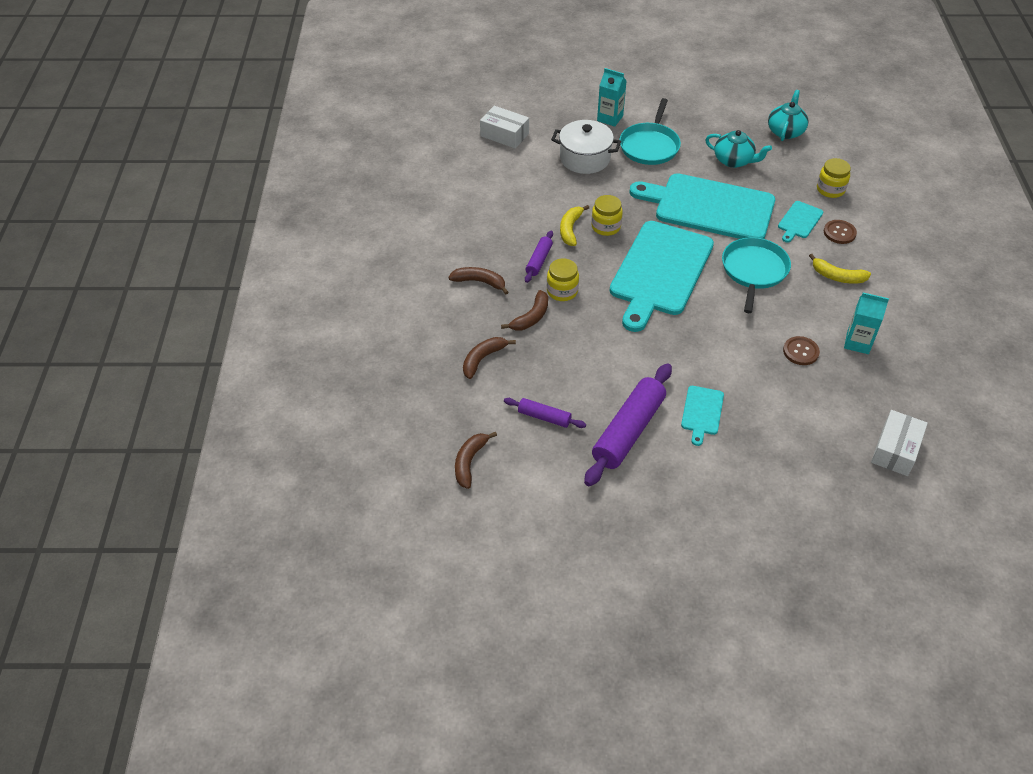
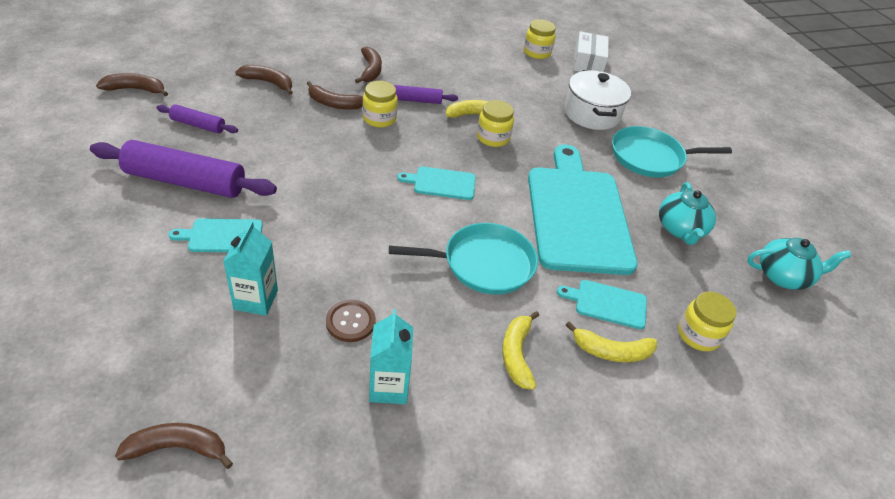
camera: 65 degrees right, 5 degrees down
purple rolling pin [504,398,586,428] -> purple rolling pin turned 75 degrees counterclockwise [156,104,238,133]
turquoise carton [597,68,627,127] -> turquoise carton moved to [223,221,278,316]
turquoise cutting board [610,221,714,332] -> turquoise cutting board [397,167,476,200], size x0.43
brown button [824,220,857,244] -> yellow banana [566,321,657,362]
white box [871,410,928,476] -> brown banana [115,423,233,469]
none -> yellow jar [524,19,556,59]

